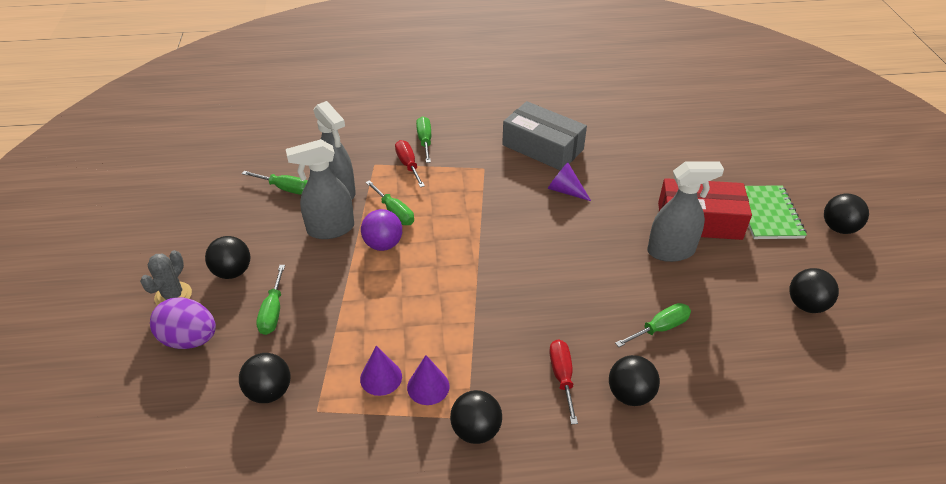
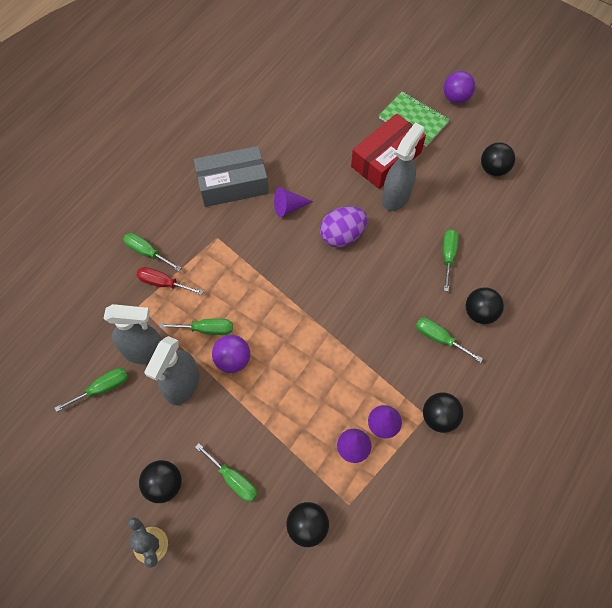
camera: 50 degrees left, 20 degrees up
purple egg [150,297,216,349] -> purple egg moved to [320,206,367,247]
red screwdriver [549,340,578,424] -> green screwdriver [416,318,483,363]
black ball [824,193,869,234] -> purple ball [443,71,475,104]

